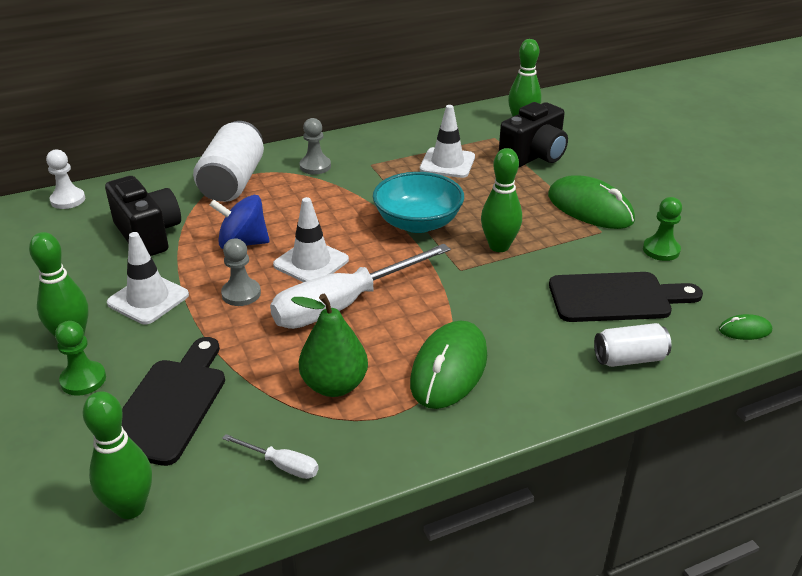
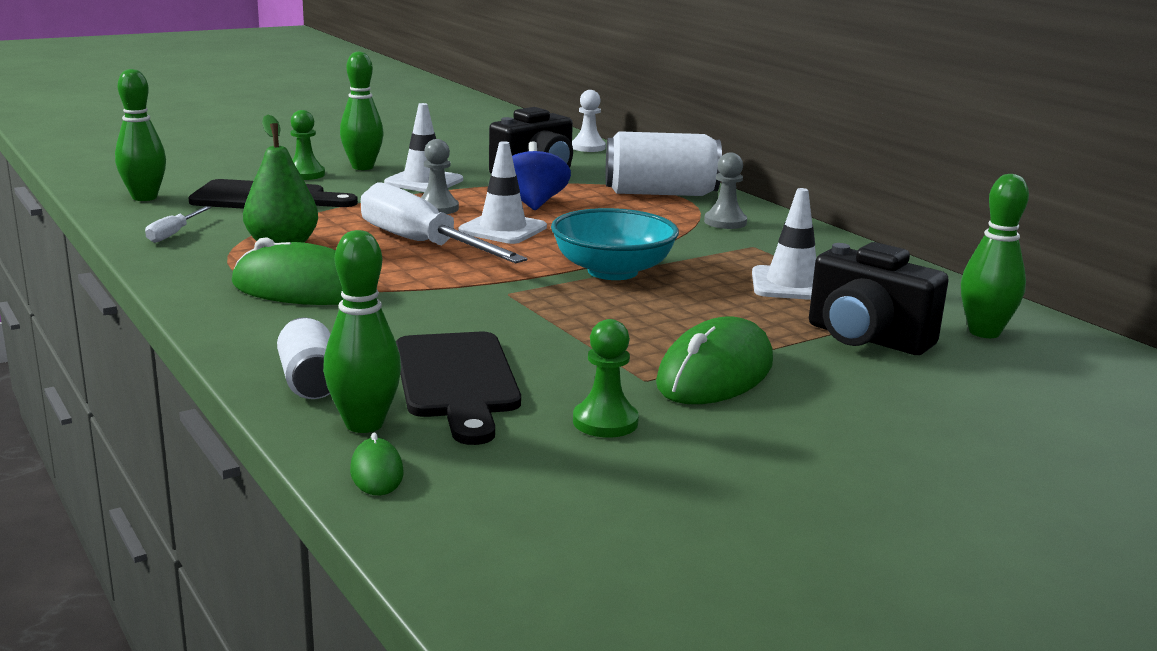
camera: 80 degrees right, 15 degrees down
green bowling pin [481,148,522,252] -> green bowling pin moved to [323,230,401,433]

